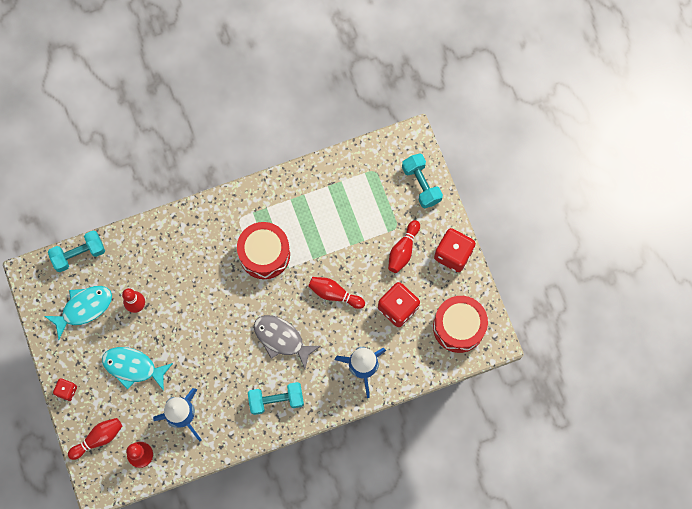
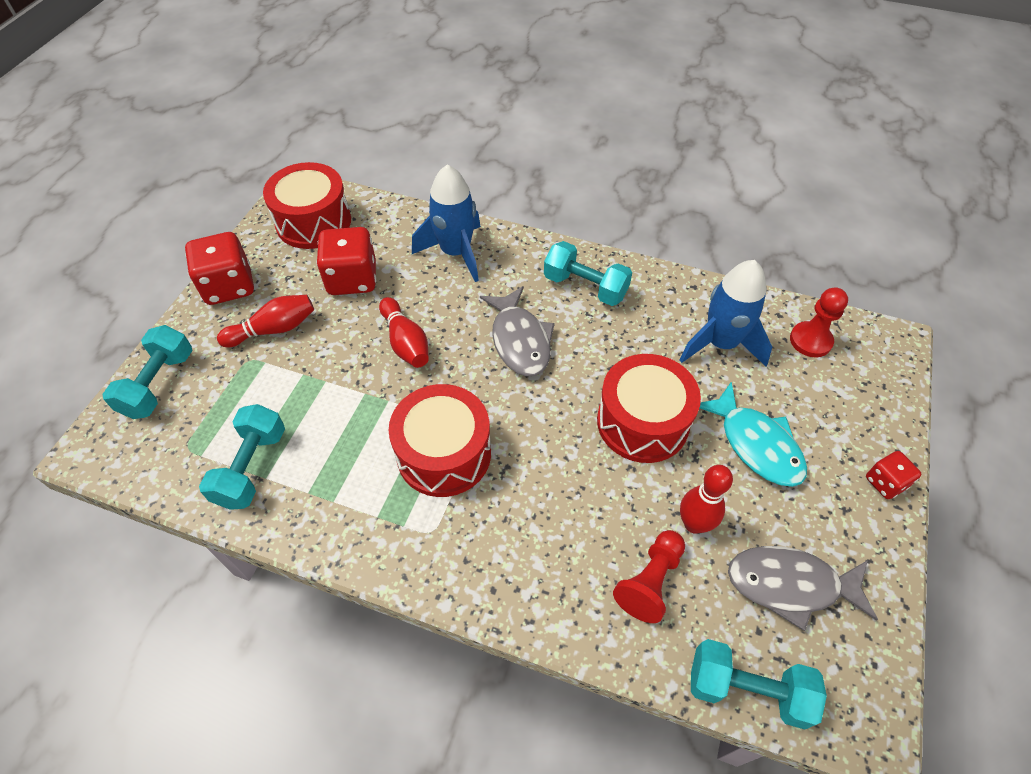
camera: 140 degrees left, 20 degrees down
turquoise fish [44,286,112,340] -> grey fish [728,546,878,631]
red bowling pin [68,418,122,460] -> none
none -> turquoise dumbbell [199,404,285,510]
none -> red drum [597,354,701,463]
none -> red pawn [613,530,685,623]

